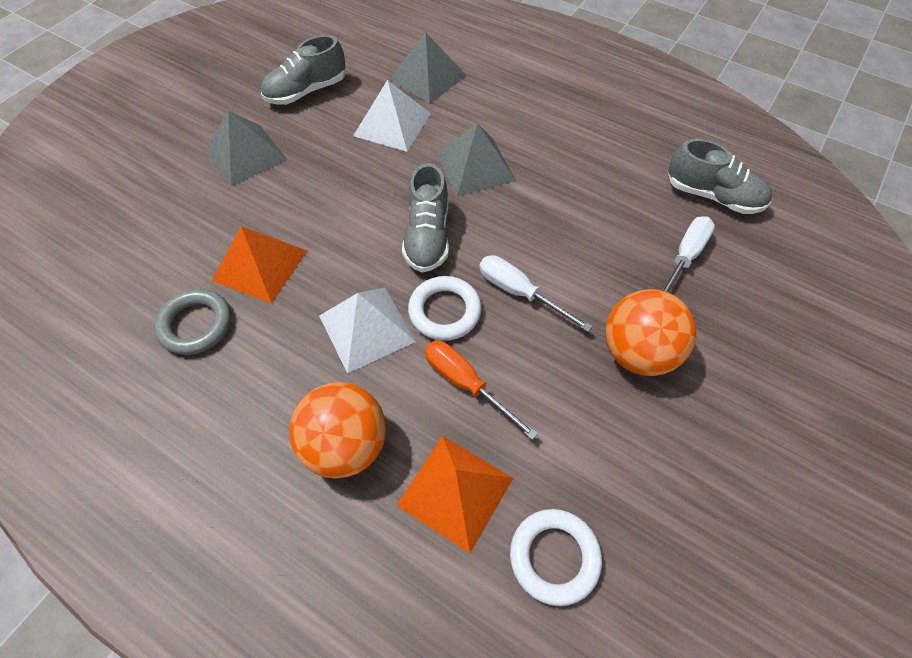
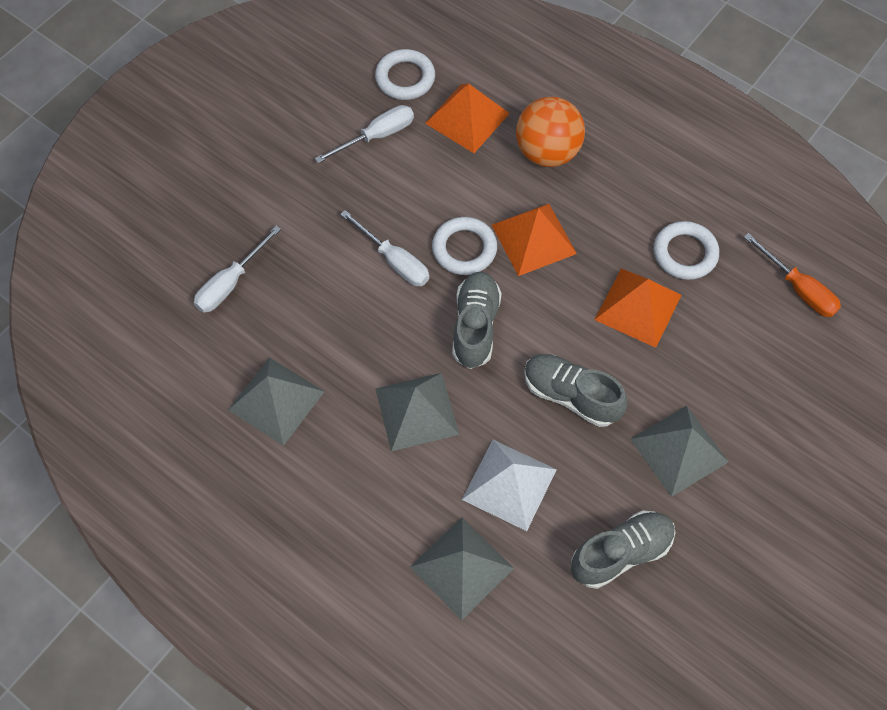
camera: 175 degrees left, 5 degrees up
grey ring [154,289,231,355] -> white ring [654,221,719,280]
white pyramid [319,287,416,374] -> orange pyramid [492,204,577,276]
orange screwdriver [425,341,538,440] -> orange screwdriver moved to [744,233,841,317]
orange ball [605,289,696,376] -> none
grey shoe [668,139,772,214] -> grey shoe moved to [524,354,628,427]
none -> grey pyramid [228,358,325,446]
none -> white screwdriver [315,105,414,163]

